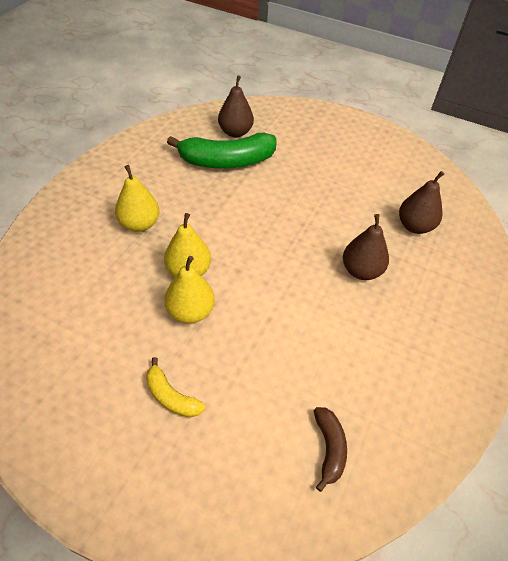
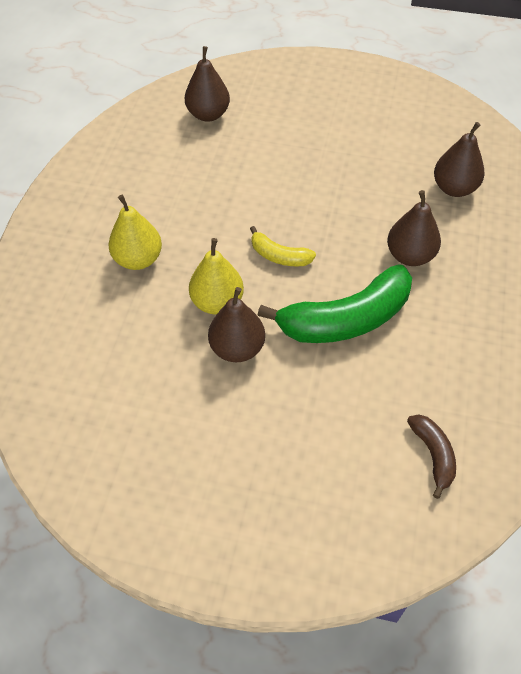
camera: 10 degrees left, 5 degrees up
yellow banana [146,357,205,418] -> yellow banana moved to [250,226,316,267]
yellow pear [165,256,215,324] -> brown pear [208,287,265,362]
green banana [167,133,277,168] -> green banana moved to [258,264,412,343]

